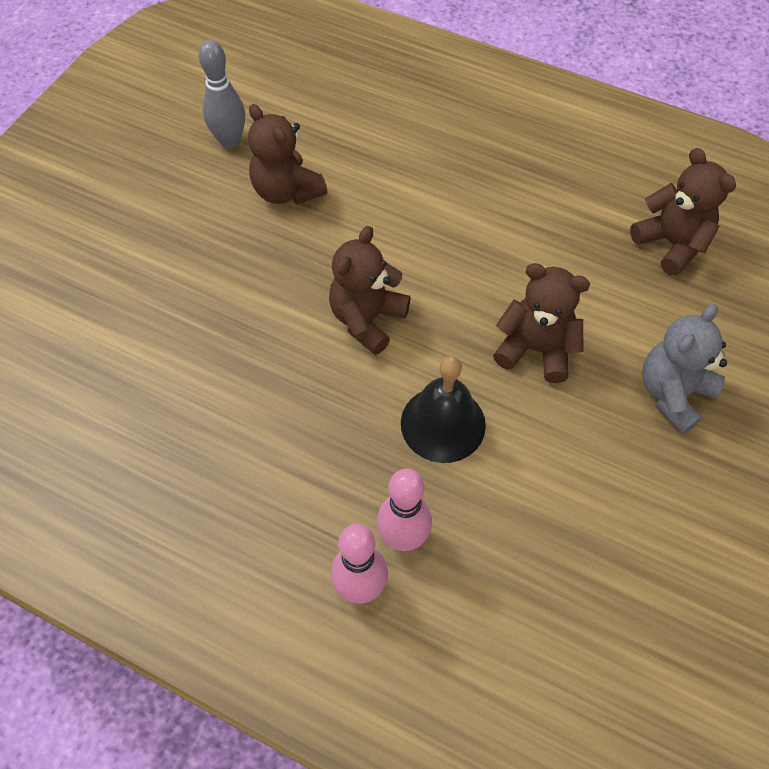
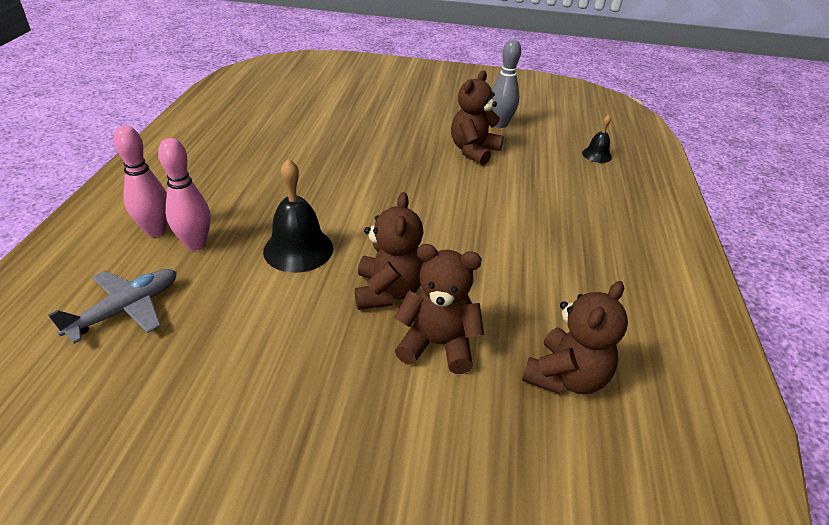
camera: 70 degrees right, 20 degrees down
brown teddy bear [329,226,410,355] -> brown teddy bear moved to [394,244,484,374]
grey teddy bear [642,304,727,434] -> none
none -> grey plane [48,269,176,344]
none -> black bell [582,115,612,163]

